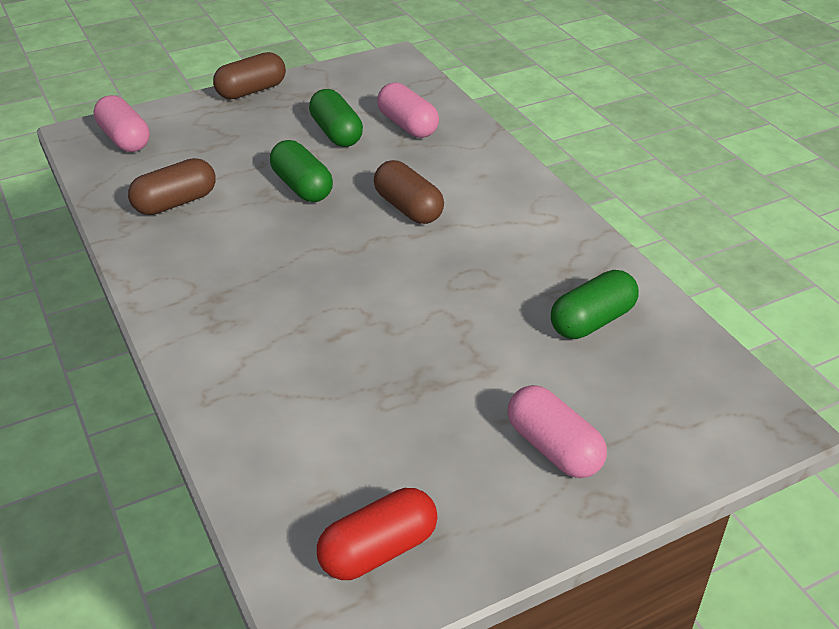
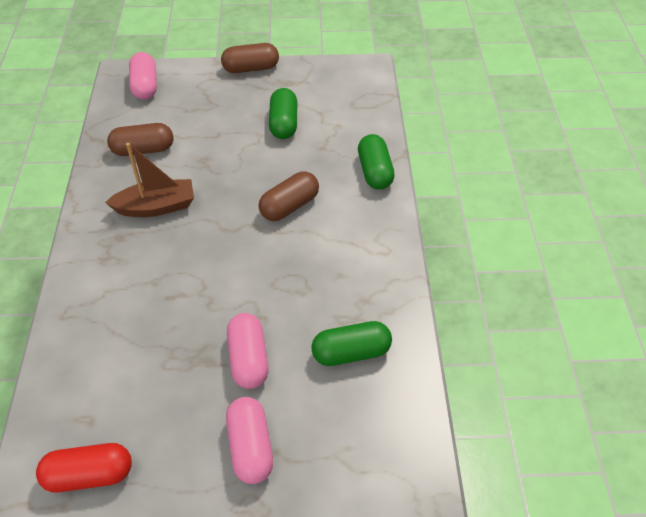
camera: 25 degrees right, 10 degrees up
green capsule [270,140,333,202] -> green capsule moved to [358,134,395,190]
brown capsule [374,160,444,224] -> brown capsule turned 60 degrees clockwise [259,171,319,221]
pink capsule [377,82,439,138] -> pink capsule moved to [227,313,269,389]
none -> brown boat [105,143,194,217]

